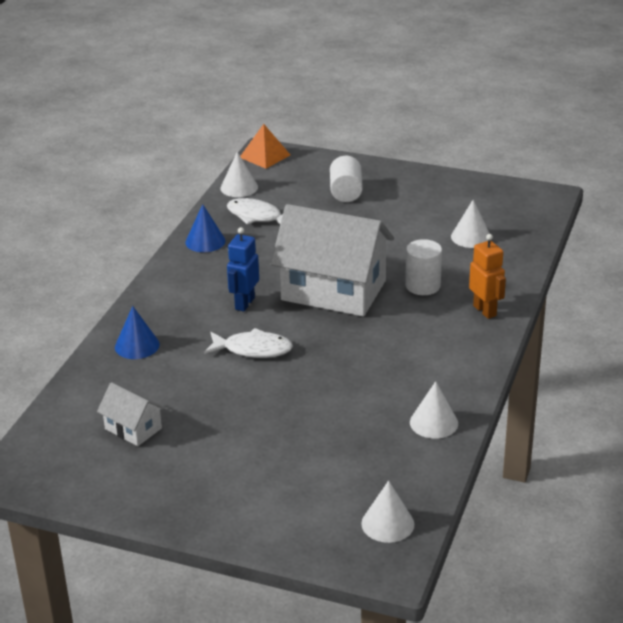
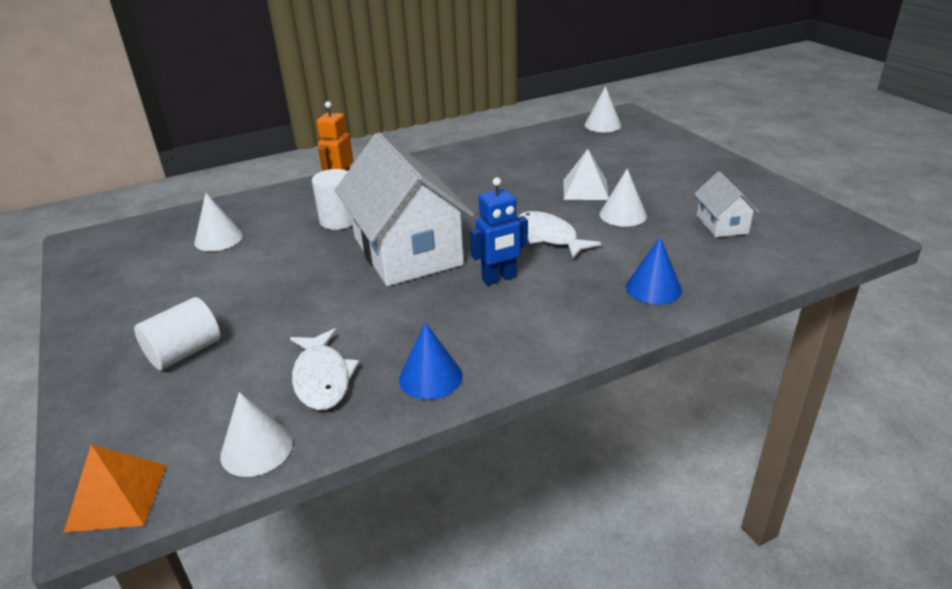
camera: 135 degrees left, 0 degrees up
white cone [410,381,458,439] -> white cone moved to [600,168,647,227]
none -> white pyramid [563,149,609,200]

